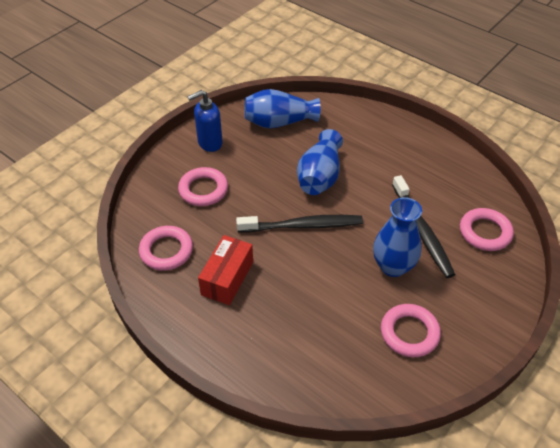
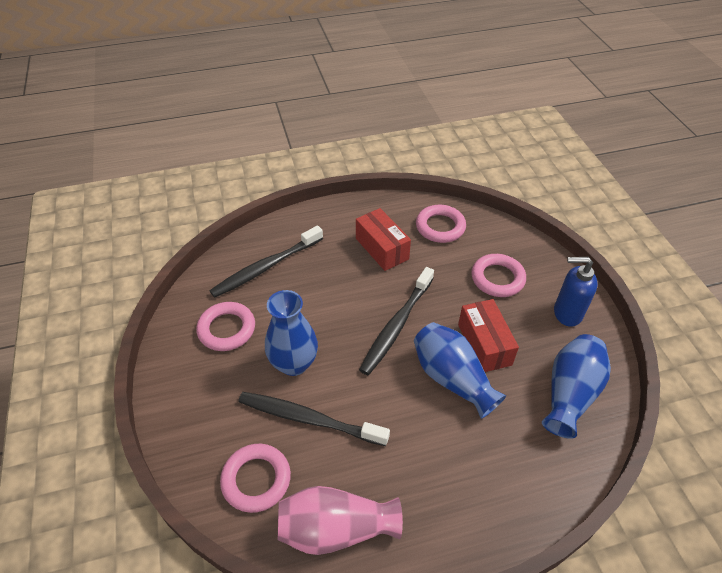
camera: 125 degrees right, 0 degrees up
blue soap dispenser [187,90,223,152] -> blue soap dispenser turned 90 degrees counterclockwise [554,257,598,327]
none -> black toothbrush [210,226,323,298]
none -> pink vase [278,486,403,555]
none -> red box [458,299,519,372]

